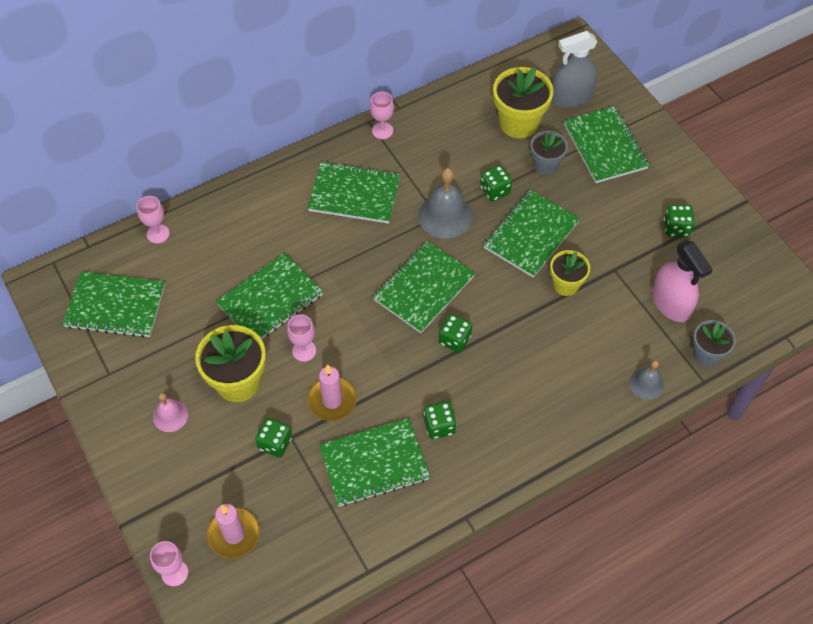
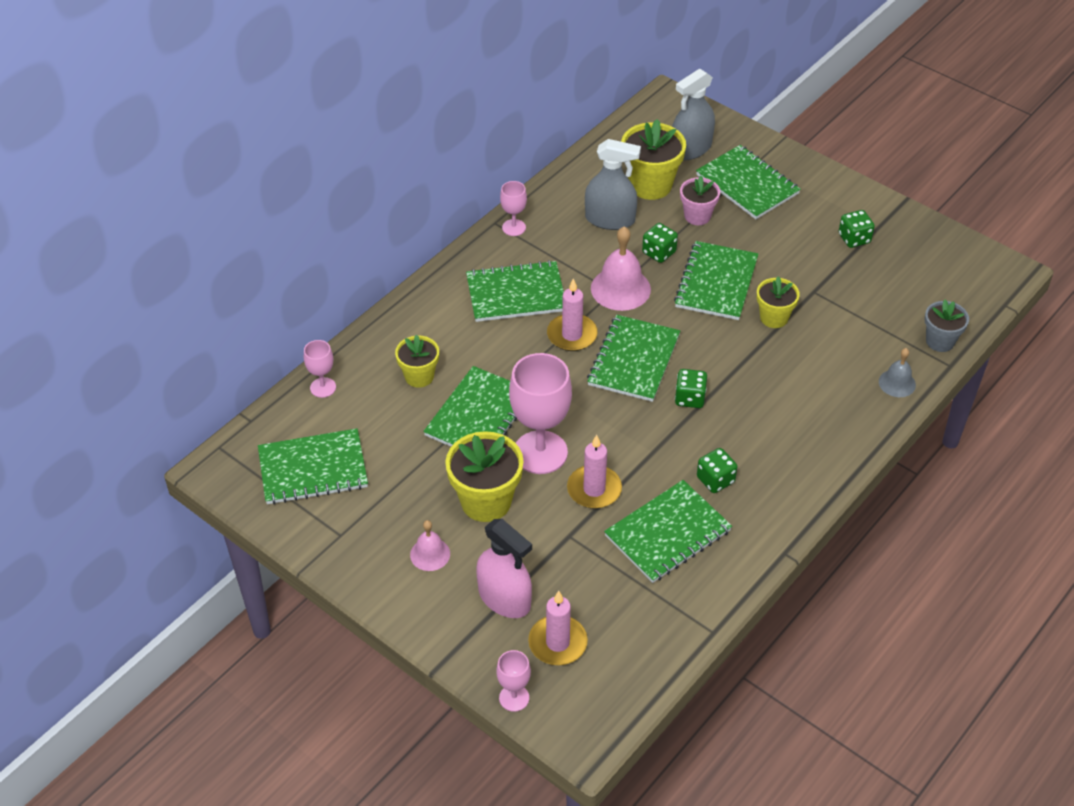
camera: 20 degrees left, 10 degrees down
green dice [255,418,292,458] -> none
pink goblet [287,314,316,362] -> pink goblet [509,353,572,474], size x2.02
grey bell [418,168,473,239] -> pink bell [591,226,651,311]
grey flower pot [530,131,568,175] -> pink flower pot [680,176,720,225]
pink spray bottle [652,240,713,322] -> pink spray bottle moved to [476,519,532,618]
none -> yellow flower pot [395,335,439,388]
none -> pink candle [547,278,598,351]
none -> grey spray bottle [585,139,641,230]

